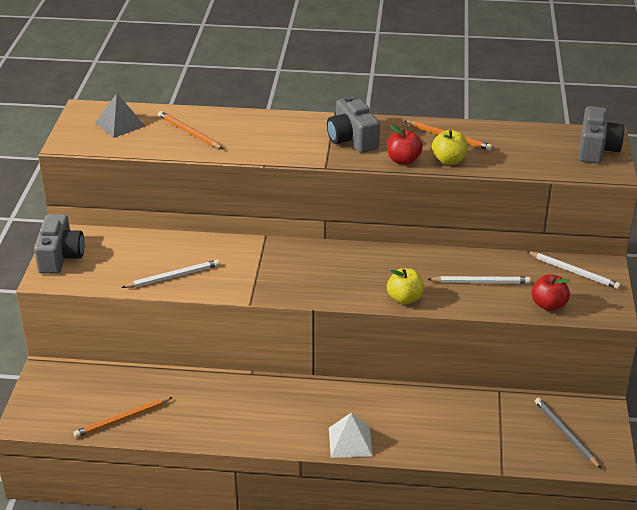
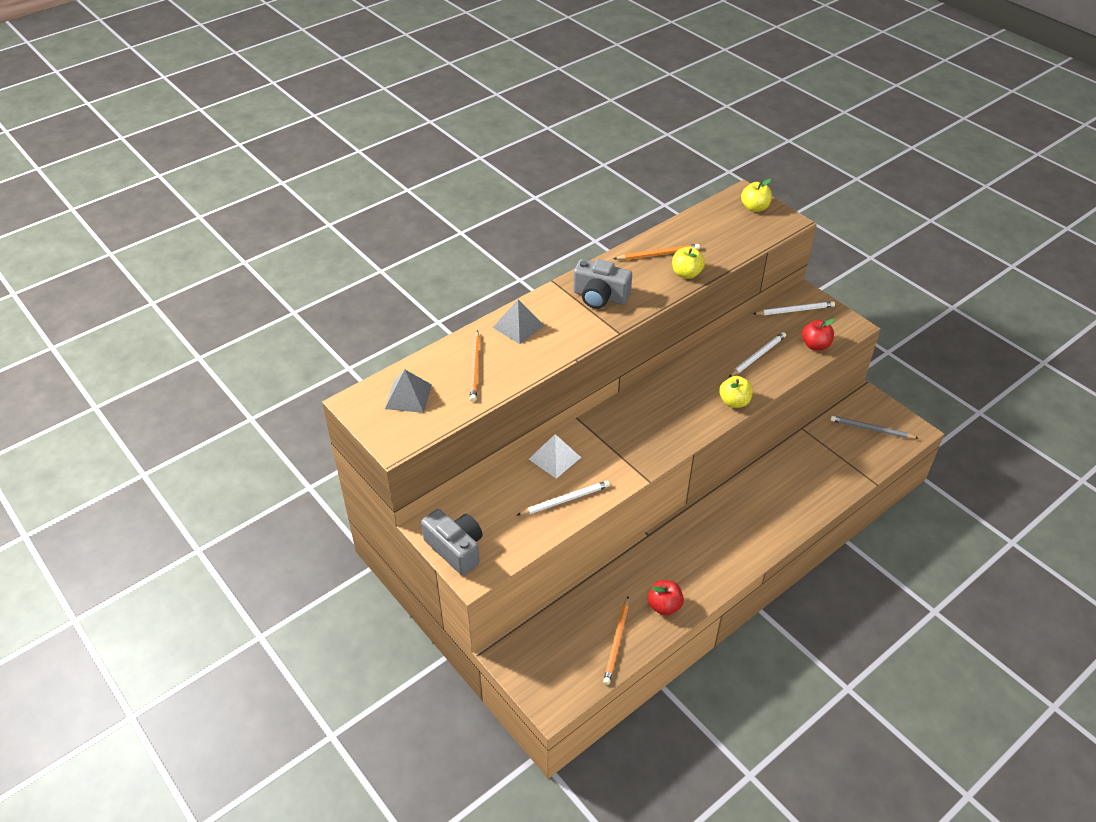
camera: 45 degrees left, 10 degrees up
white pencil [121,260,220,288] -> white pencil turned 45 degrees clockwise [517,481,610,515]
orange pencil [158,111,223,149] -> orange pencil turned 90 degrees counterclockwise [470,330,480,402]
white pyramid [329,413,373,458] -> white pyramid moved to [529,434,581,479]
red apple [387,124,423,165] -> red apple moved to [648,580,684,616]
grey camera [579,106,625,164] -> yellow apple [741,178,772,212]
none -> grey pyramid [493,300,545,344]

